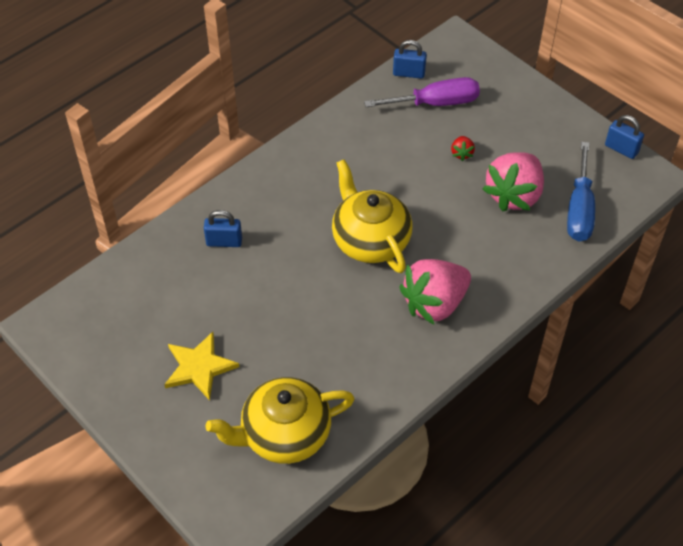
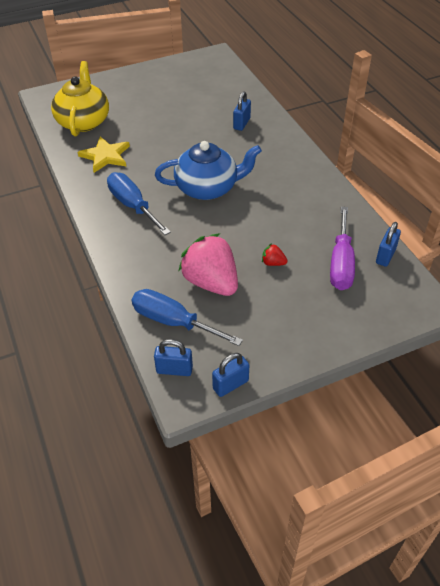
camera: 110 degrees right, 5 degrees down
yellow star [164,332,239,401] -> yellow star moved to [77,136,130,173]
yellow teapot [332,159,413,273] -> blue teapot [155,141,262,200]
pink strawberry [399,259,471,325] -> blue screwdriver [107,172,171,235]
none -> blue padlock [154,339,193,376]

